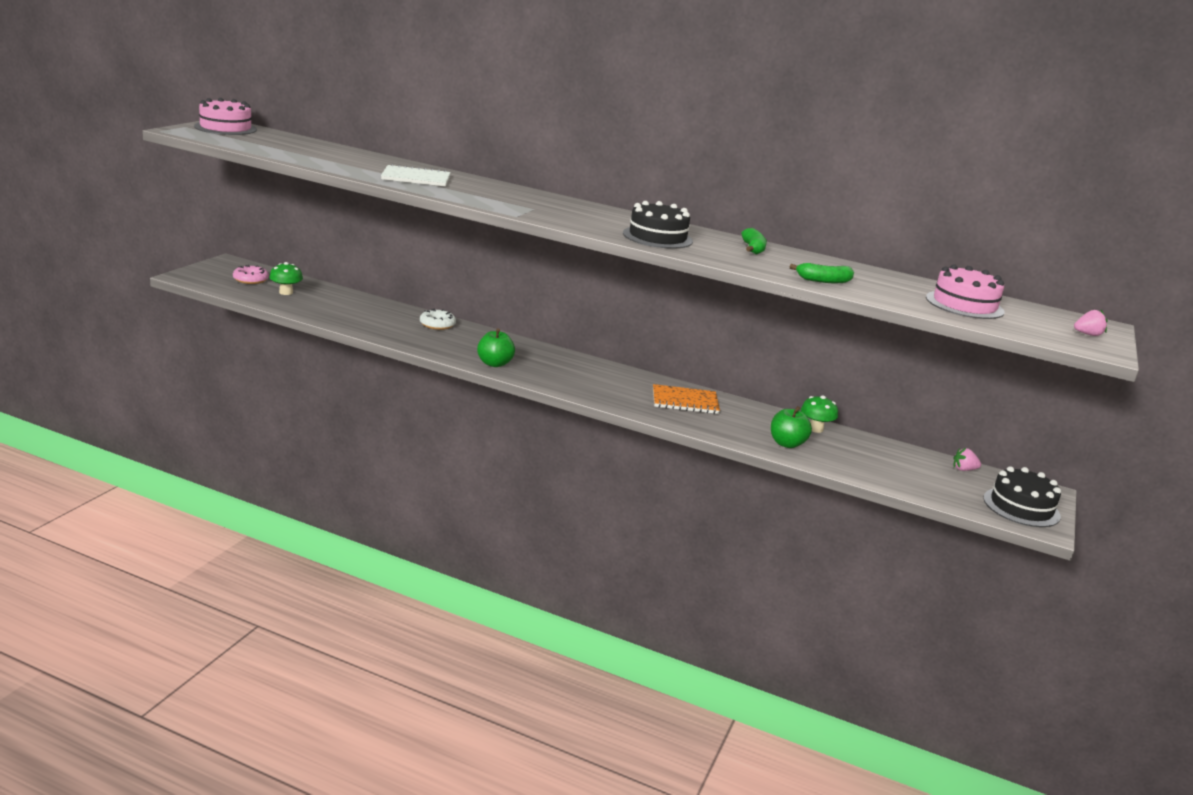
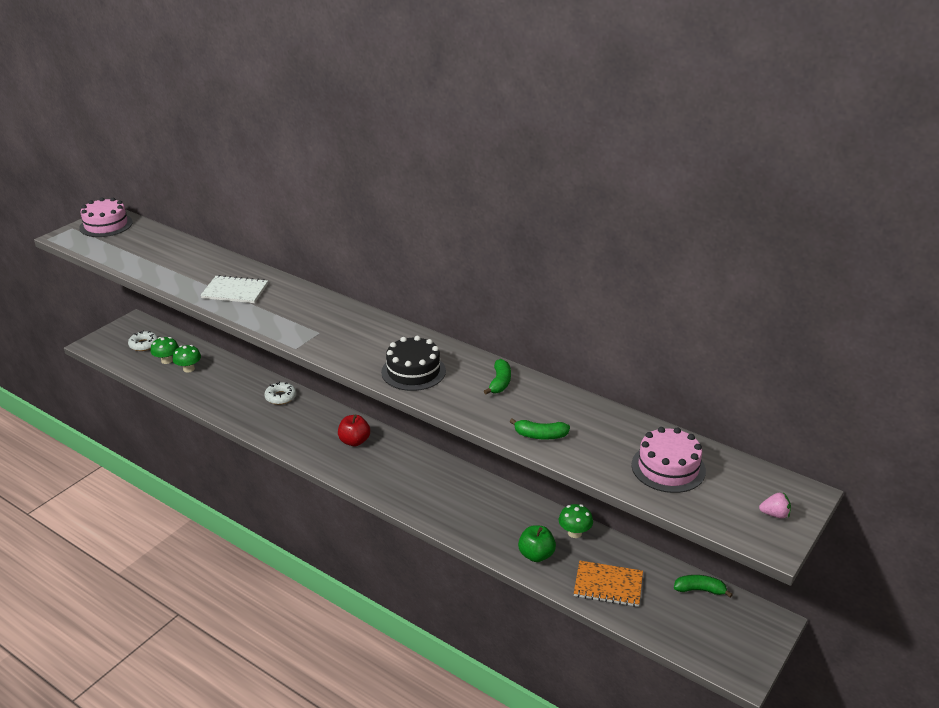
camera: 15 degrees right, 10 degrees up
pink donut [233,265,269,284] -> white donut [128,330,158,351]
green apple [477,328,515,367] -> none
orange notebook [653,384,720,414] -> orange notebook moved to [574,561,643,607]
pink strawberry [954,448,981,471] -> green banana [674,575,733,598]
black cake [983,466,1061,527] -> none
none -> green mushroom [173,345,201,372]
none -> red apple [338,415,370,446]

